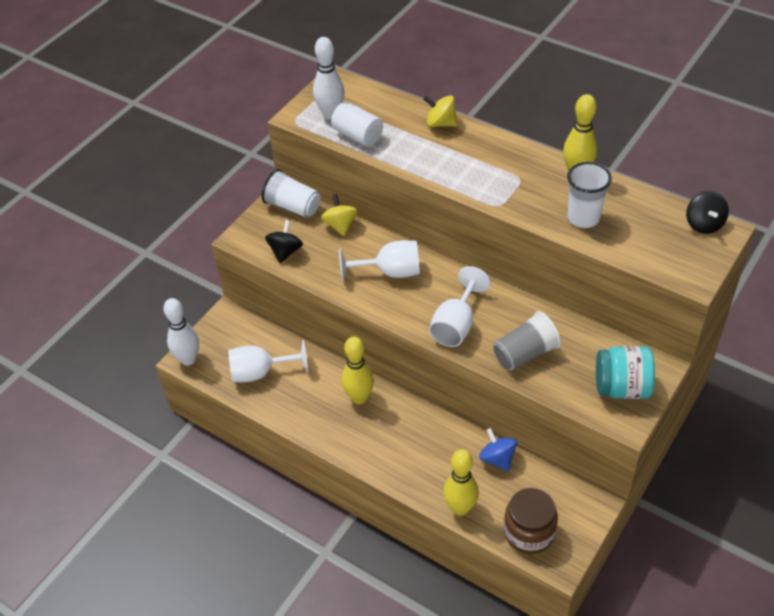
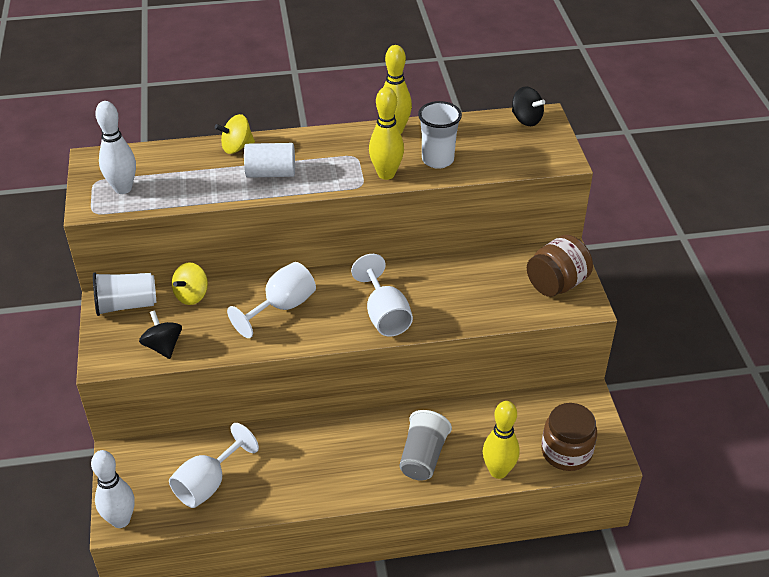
camera: 45 degrees left, 5 degrees down
yellow spinning top [321,194,358,236] -> yellow spinning top turned 90 degrees counterclockwise [172,262,208,305]
white cylinder [331,101,383,147] -> white cylinder moved to [244,143,295,178]
yellow bowling pin [342,336,374,404] -> yellow bowling pin moved to [369,87,404,180]
blue spinning top [479,428,517,472] -> none
grey cup [493,311,561,370] -> grey cup moved to [399,410,452,481]
turquoise jar [596,346,655,399] -> brown jar [527,235,593,297]

